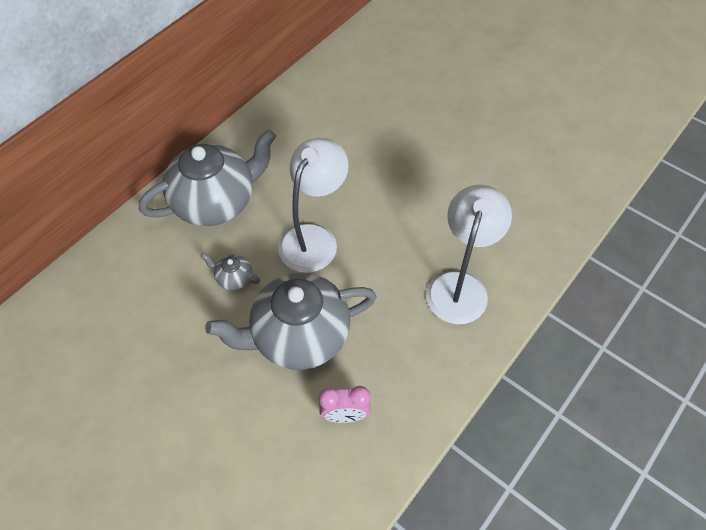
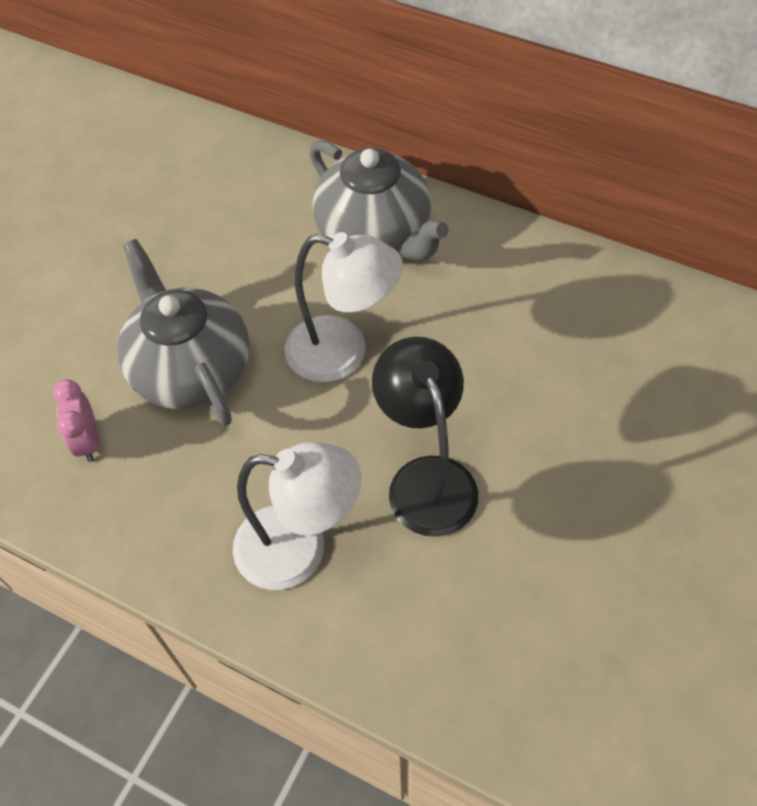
camera: 80 degrees right, 0 degrees up
grey teapot [201,253,260,290] -> none
none -> black lamp [372,337,478,537]

